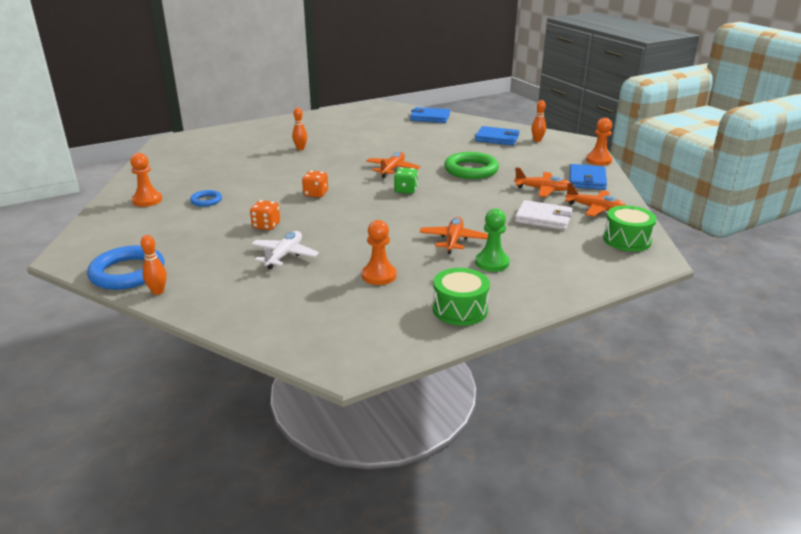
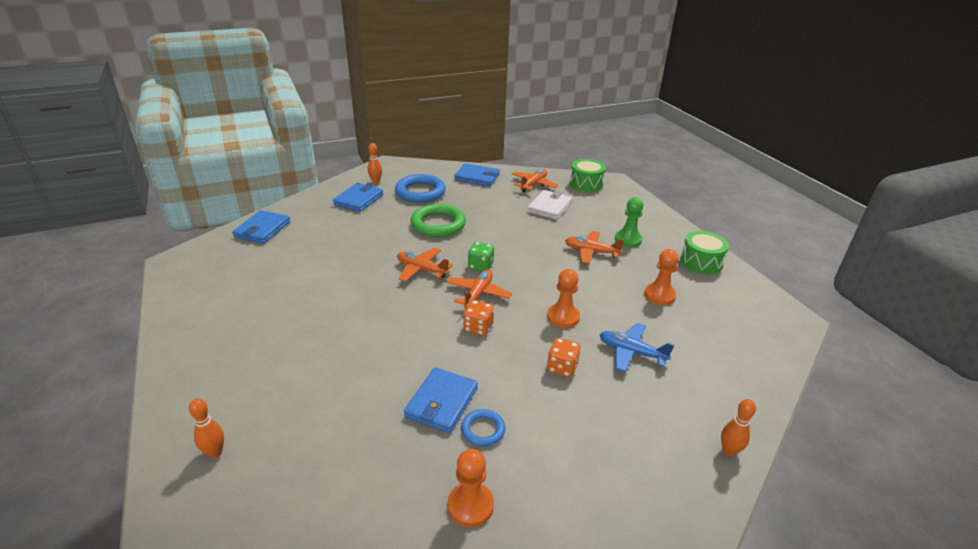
camera: 85 degrees left, 5 degrees up
blue ring [87,246,164,290] -> blue ring moved to [395,174,446,203]
white plane [251,231,319,270] -> blue plane [599,323,674,372]
orange bowling pin [292,107,307,150] -> orange bowling pin moved to [189,398,224,458]
orange plane [514,167,570,197] -> orange plane moved to [446,269,512,308]
orange pawn [586,118,612,166] -> orange pawn moved to [547,269,580,328]
none -> blue wallet [404,367,478,433]

